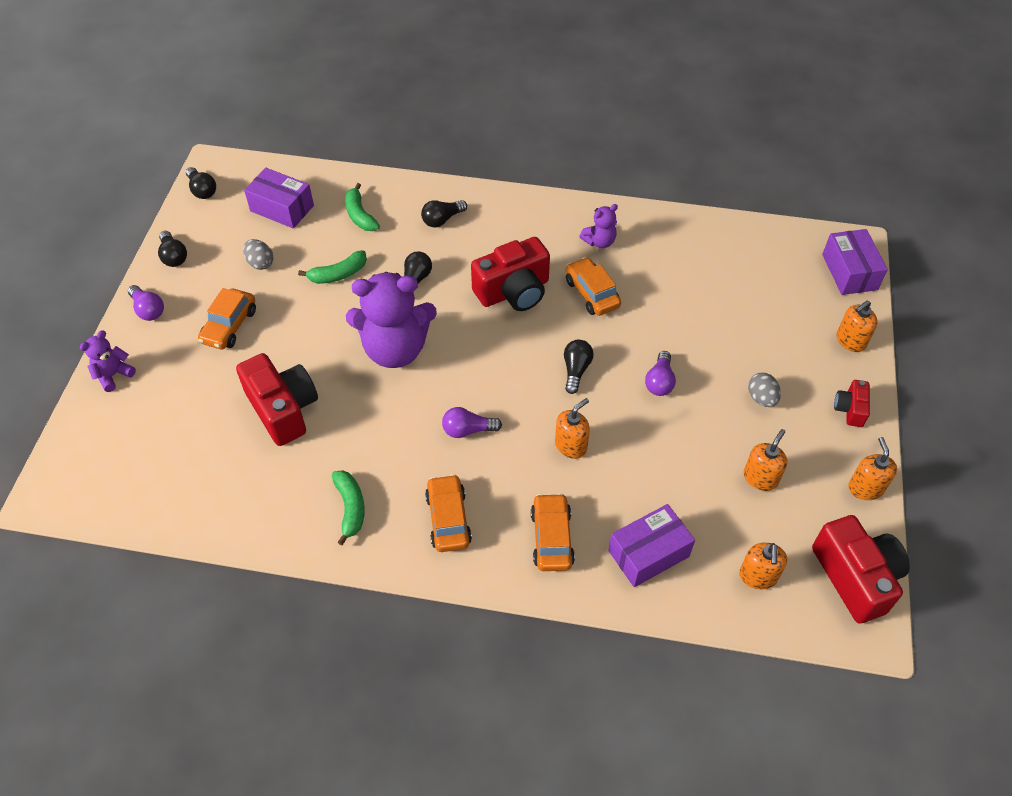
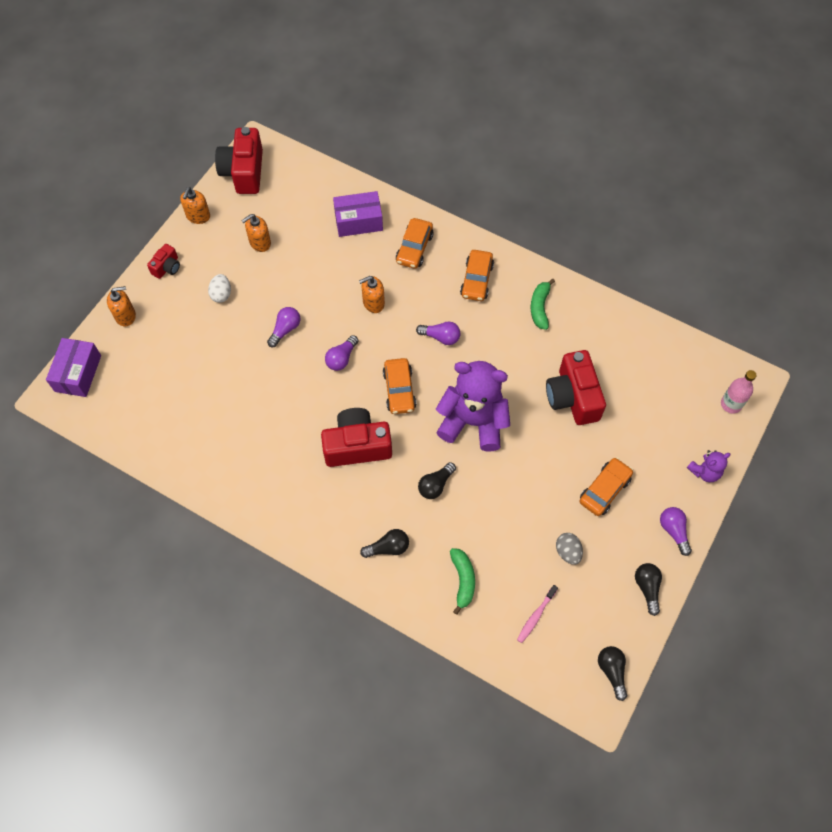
camera: 160 degrees left, 10 degrees up
purple box [244,168,314,228] -> pink toothbrush [517,585,558,643]
green banana [298,250,367,284] -> none
black light bulb [564,340,594,394] -> purple light bulb [325,335,358,371]
orange car [566,257,621,316] -> orange car moved to [383,358,416,414]
purple teddy bear [579,204,618,248] -> none
orange soap dispenser [739,543,787,589] -> none
grey egg [748,373,781,407] -> white egg [208,274,231,303]
none -> pink bottle [721,370,757,413]

